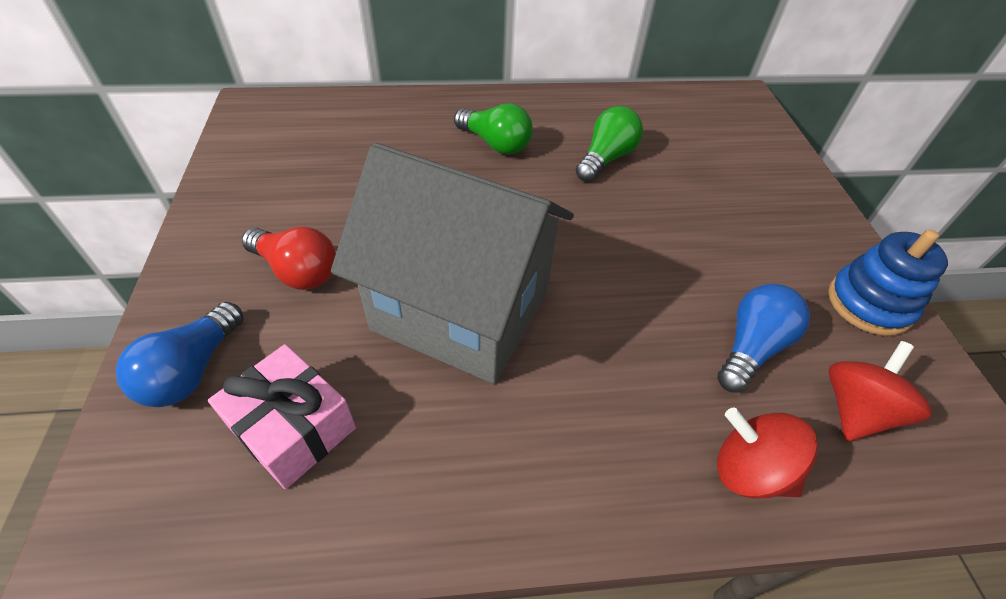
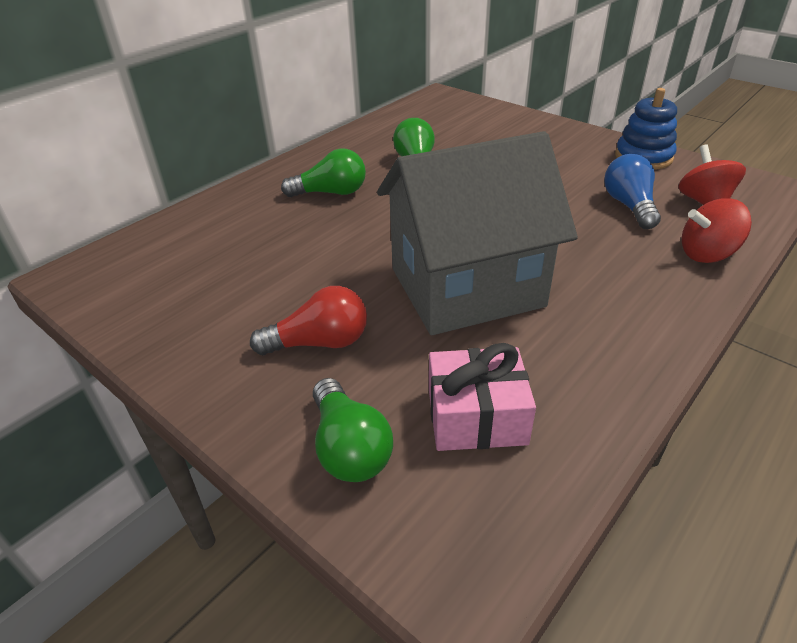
camera: 40 degrees left, 10 degrees down
blue light bulb [116,302,243,407] -> green light bulb [313,378,393,482]

